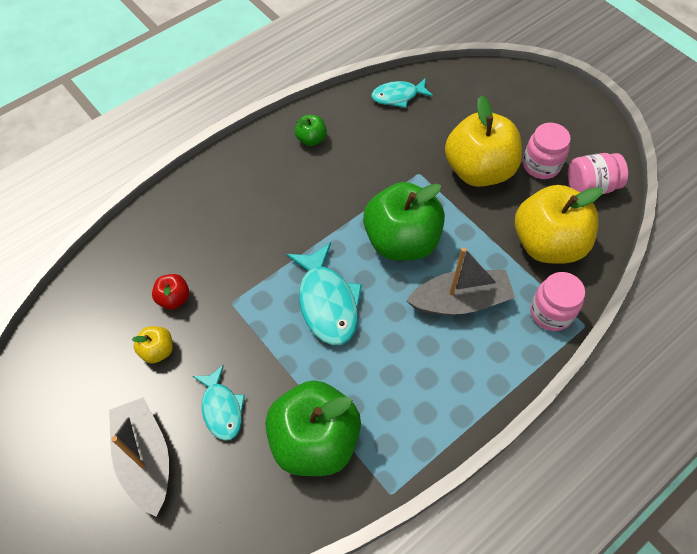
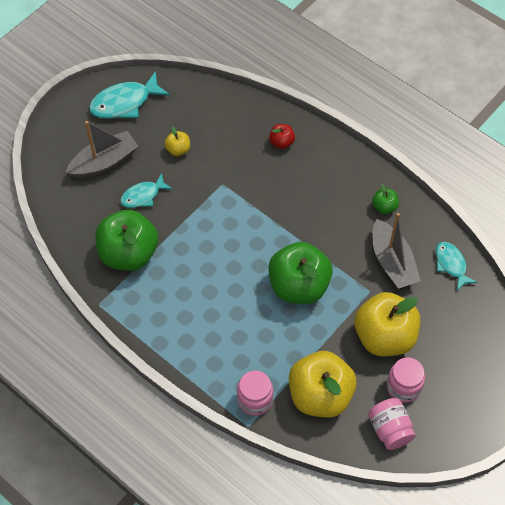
camera: 80 degrees right, 0 degrees up
red apple [152,274,189,309] -> red apple moved to [269,124,295,149]
turquoise fish [286,242,362,345] -> turquoise fish moved to [89,71,170,119]
grey boat [406,247,515,315] -> grey boat moved to [373,213,421,289]

